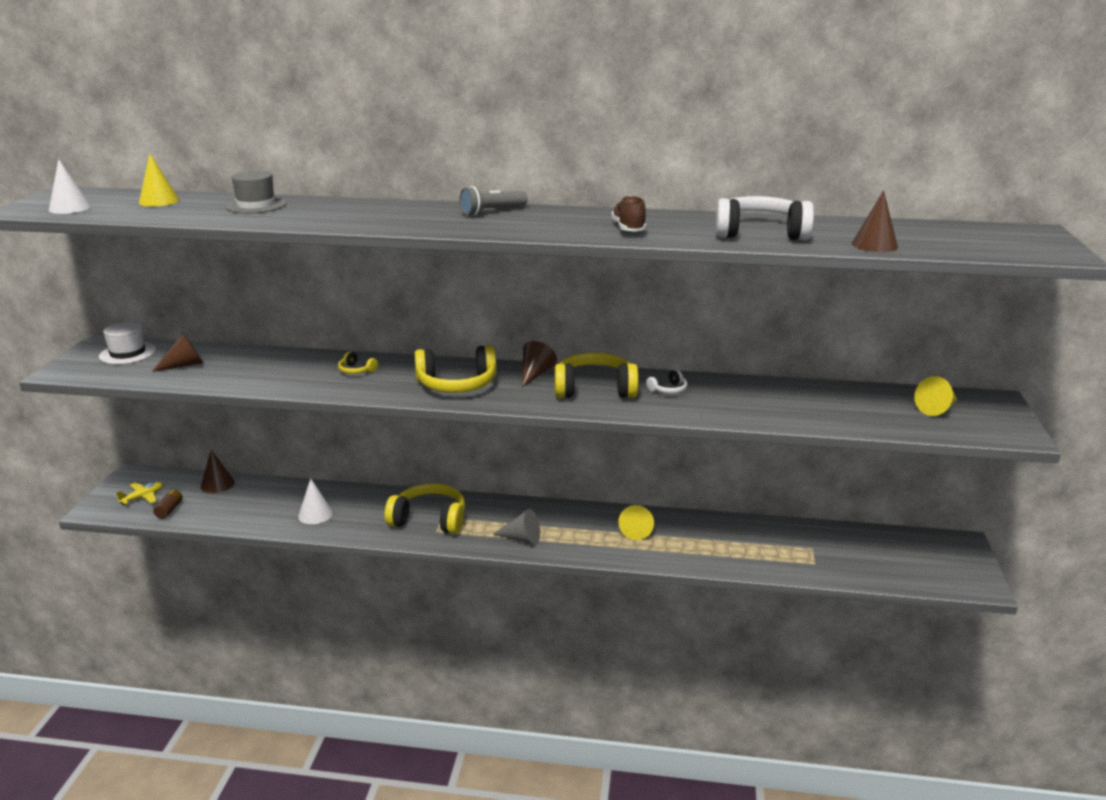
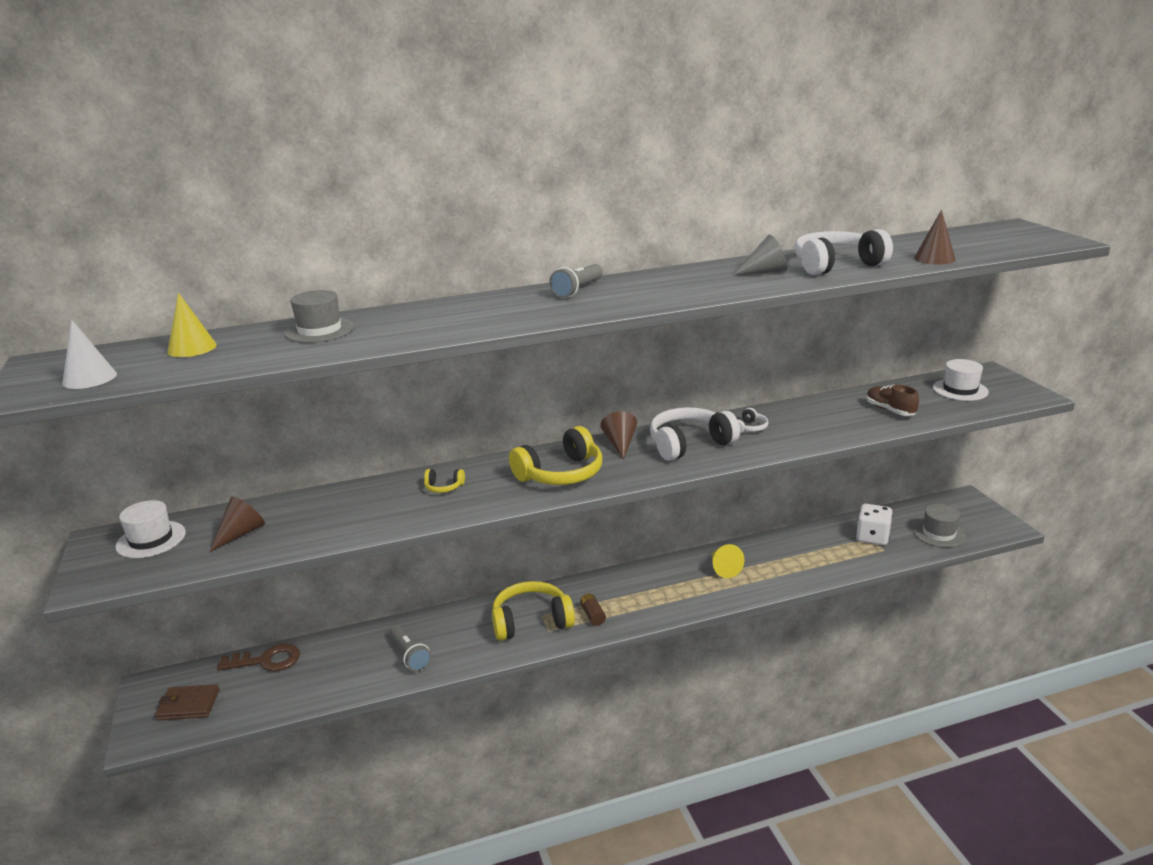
camera: 25 degrees left, 0 degrees up
yellow plane [116,482,163,506] -> brown wallet [155,684,220,721]
brown battery [153,490,183,519] -> brown battery moved to [580,594,606,626]
brown cone [201,450,235,493] -> brown key [217,643,300,671]
white cone [298,478,333,524] -> grey flashlight [389,625,432,672]
grey cone [494,509,540,544] -> grey cone moved to [732,234,787,276]
yellow headphones [555,352,639,398] -> white headphones [650,407,740,461]
brown shoe [611,195,647,232] -> brown shoe moved to [867,385,919,416]
yellow cone [914,376,957,416] -> white hat [933,359,989,401]
none -> white dice [856,504,893,545]
none -> grey hat [913,504,966,548]

